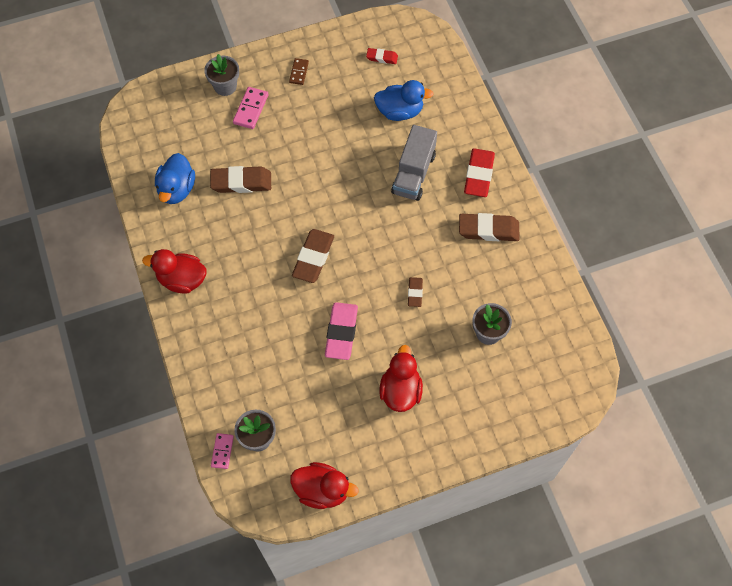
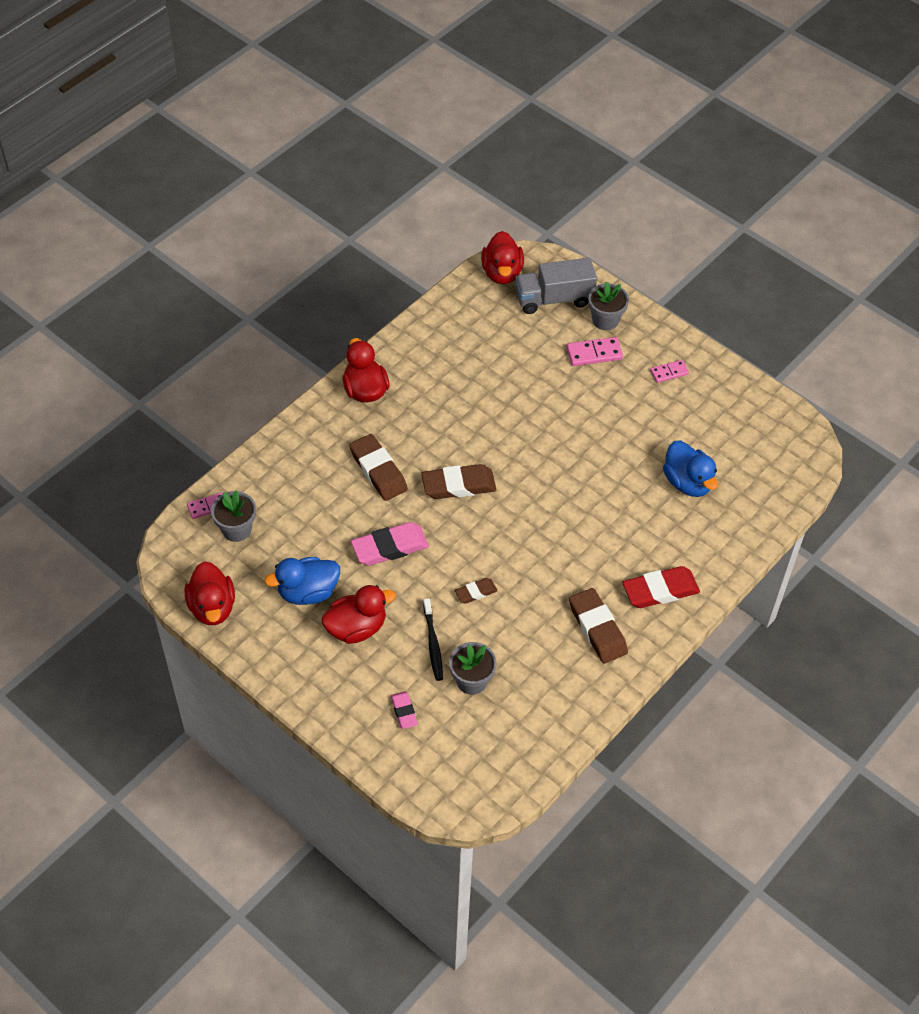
camera: 60 degrees right, 10 degrees down
blue duck [155,153,195,204] -> blue duck moved to [264,557,340,605]
brown eraser [210,166,271,193] -> brown eraser moved to [349,434,408,501]
brown domino [289,58,309,85] -> pink domino [650,360,689,383]
red eraser [366,48,398,64] -> none
grey truck [391,125,437,201] -> grey truck moved to [515,258,597,314]
none -> pink eraser [391,691,418,729]
none -> black toothbrush [423,598,443,681]
none -> red duck [481,231,524,284]

